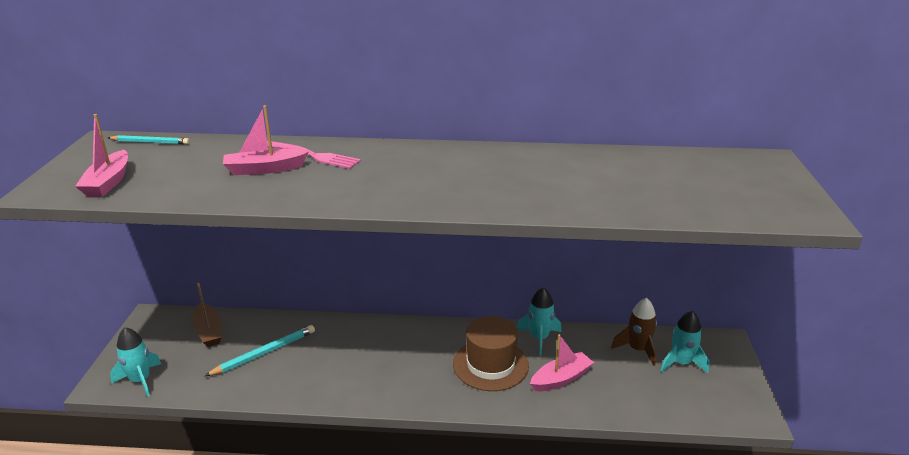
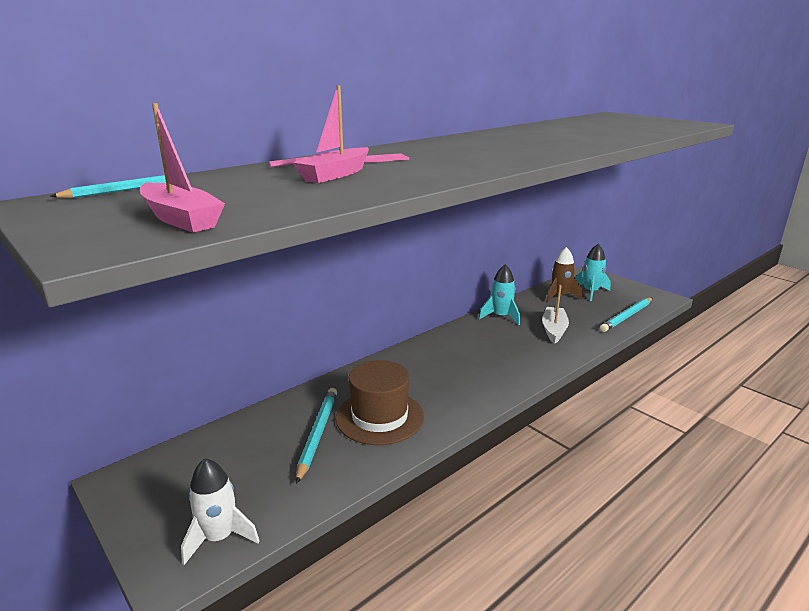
camera: 45 degrees left, 5 degrees down
turquoise rocket [110,327,161,397] -> white rocket [181,458,259,565]
brown boat [192,283,222,347] -> none
brown hat [453,316,529,391] -> brown hat moved to [336,360,424,445]
pink boat [530,334,594,391] -> white boat [542,285,569,344]
none -> turquoise pencil [600,298,652,332]

